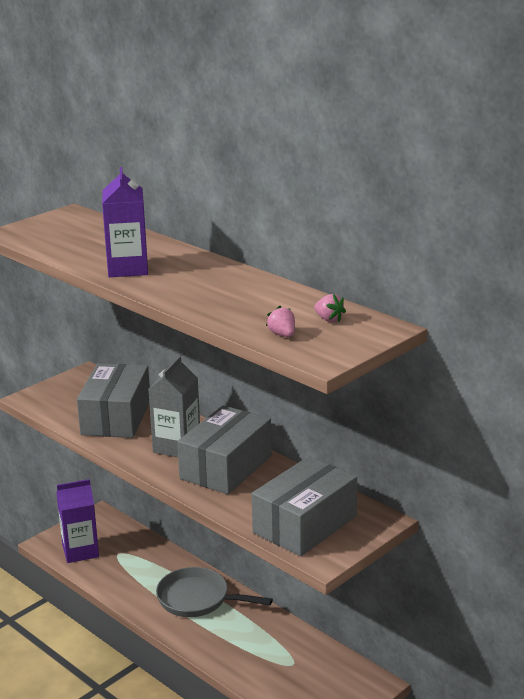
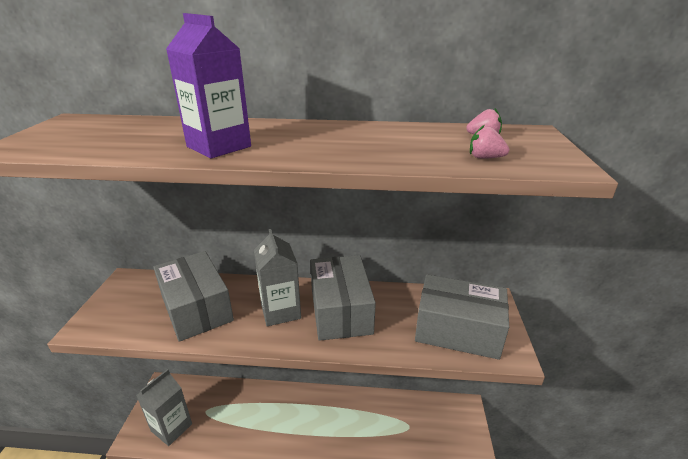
camera: 40 degrees left, 5 degrees up
purple carton [56,479,99,563] -> grey carton [136,369,192,446]
grey pan [156,567,273,617] -> none
grey box [252,456,357,556] -> grey box turned 75 degrees counterclockwise [415,274,509,360]

